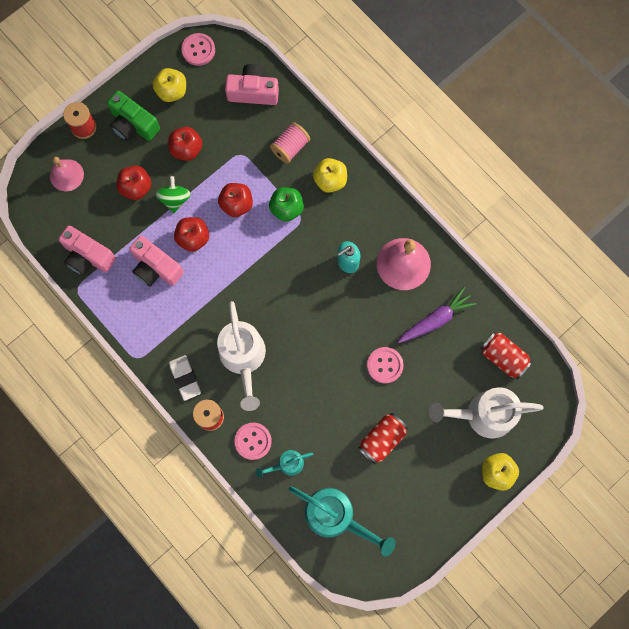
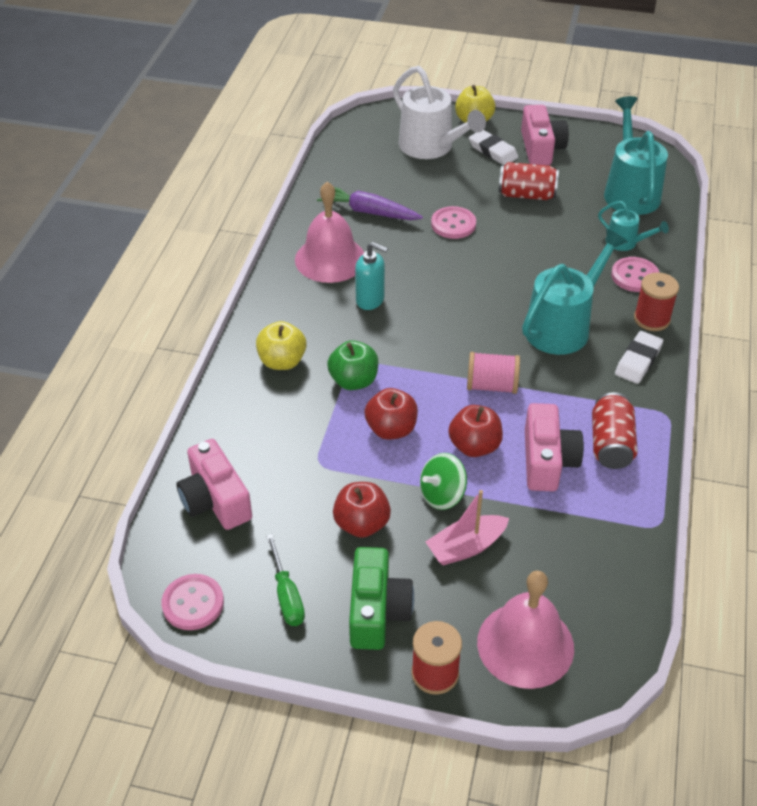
camera: 125 degrees left, 30 degrees down
pink bell [50,157,84,191] -> pink bell [477,571,574,689], size x1.56
pink camera [58,226,116,276] -> pink camera moved to [521,105,569,165]
red apple [116,166,151,200] -> pink boat [425,490,509,566]
yellow apple [153,68,186,102] -> green screwdriver [266,534,305,626]
white watering can [217,301,266,411] -> turquoise watering can [522,229,628,355]
pink spool [270,122,310,164] -> pink spool moved to [467,352,520,394]
red can [480,331,533,380] -> red can moved to [592,392,638,469]
none -> white eraser [469,130,518,165]

